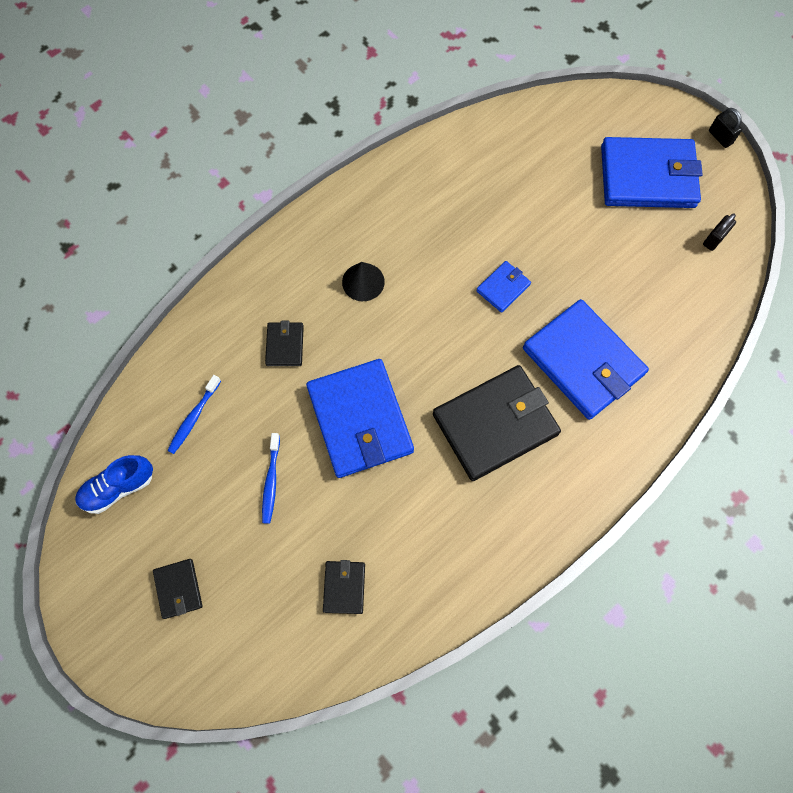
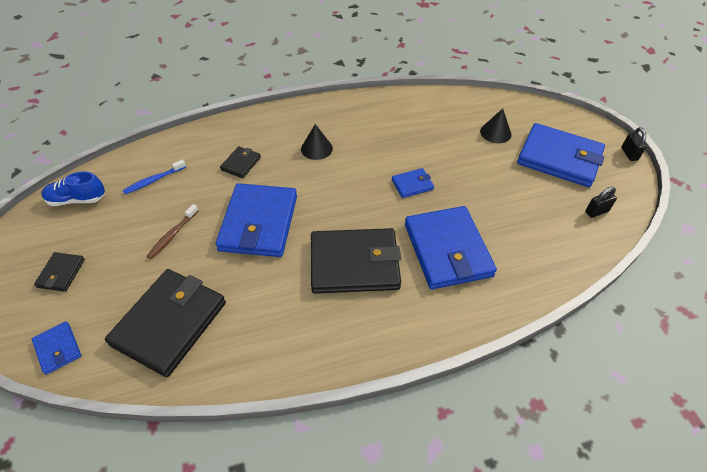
camera: 25 degrees right, 20 degrees down
blue toothbrush [262,433,280,524] -> brown toothbrush [147,204,199,259]
black wallet [323,560,365,614] -> black wallet [105,269,226,377], size x2.18
none -> blue wallet [32,321,81,375]
none -> black cone [480,108,511,143]

